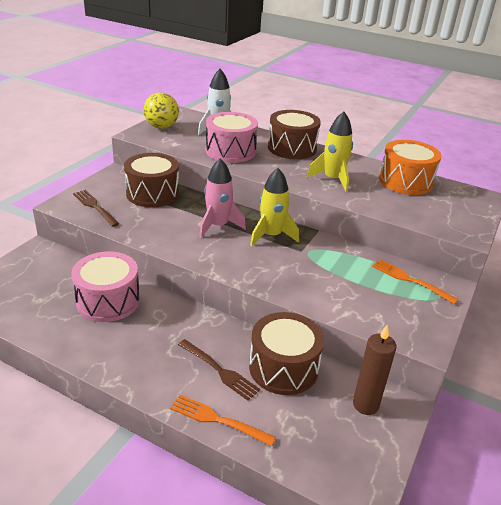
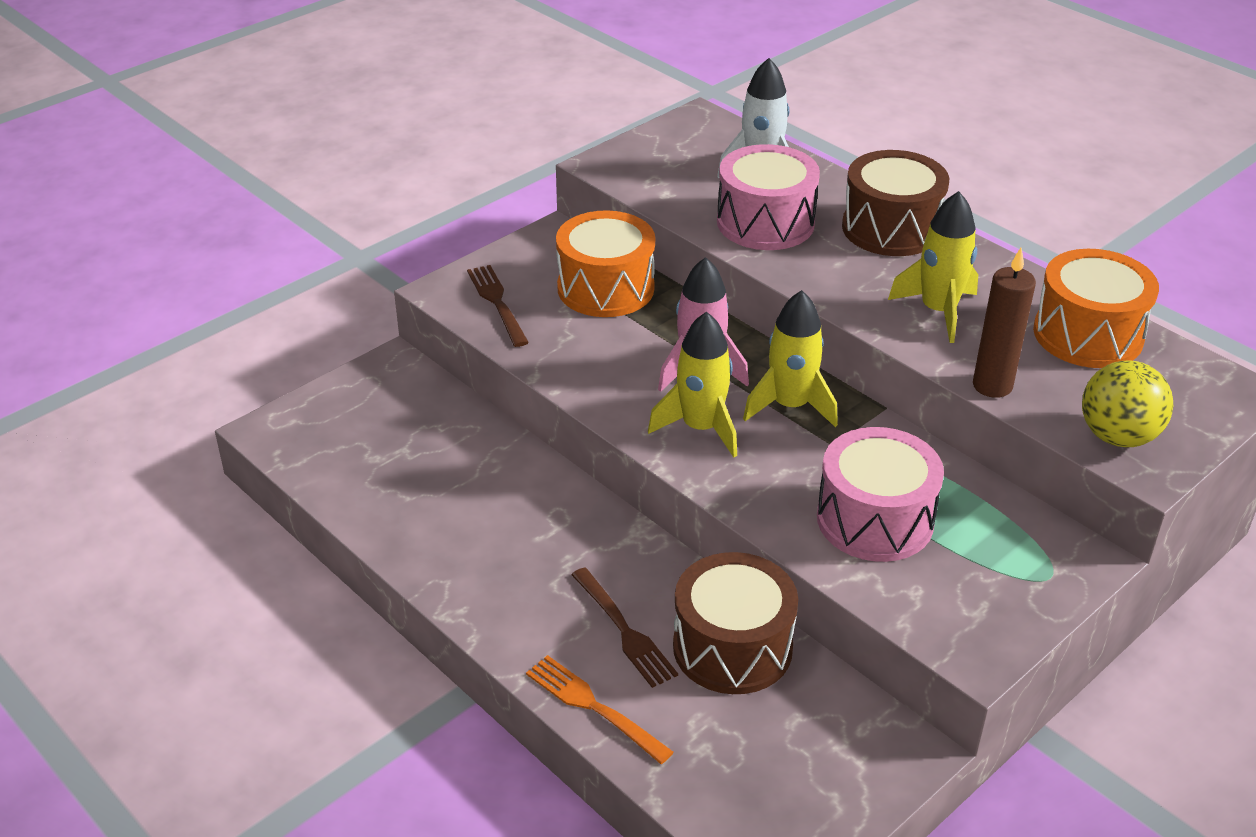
camera: 20 degrees right, 5 degrees up
pink drum [71,252,140,322] -> pink drum moved to [817,427,944,562]
brown drum [124,153,179,207] -> orange drum [556,210,655,317]
yellow ball [143,92,179,129] -> yellow ball moved to [1082,360,1173,447]
brown candle [353,324,397,415] -> brown candle moved to [973,248,1036,398]
orange fork [372,259,459,304] -> none
none -> yellow rocket [648,312,737,457]

